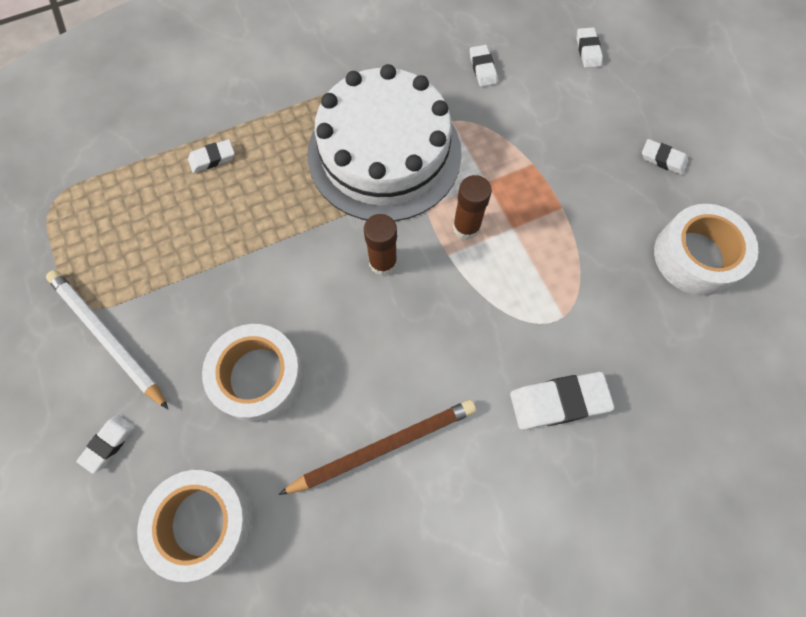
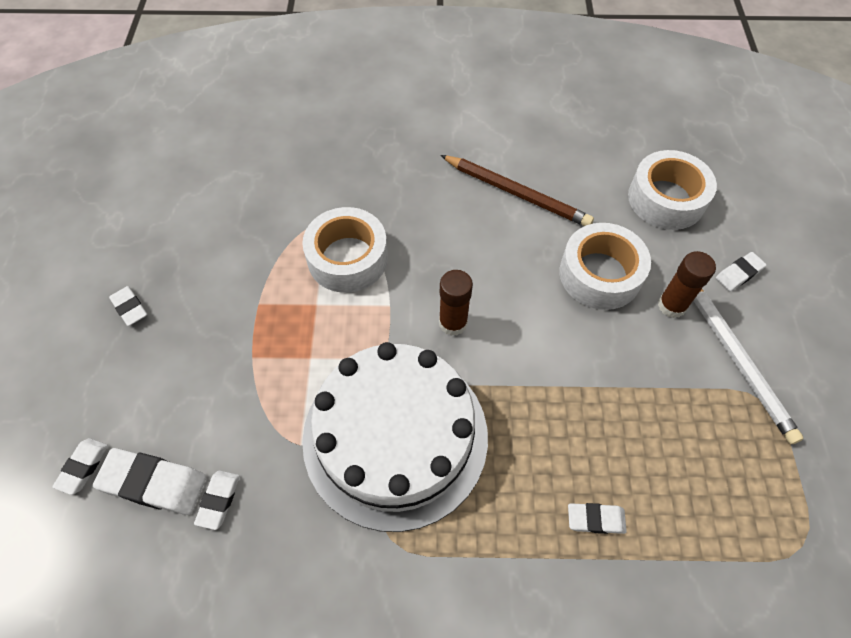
camera: 155 degrees left, 10 degrees down
brown pencil [278,400,476,495] -> brown pencil turned 150 degrees counterclockwise [440,155,594,226]
brown glue stick [453,175,492,240] -> brown glue stick moved to [658,251,716,318]
white eraser [510,372,614,430] -> white eraser moved to [93,448,206,515]
white tape [654,204,758,296] -> white tape moved to [302,207,388,293]

